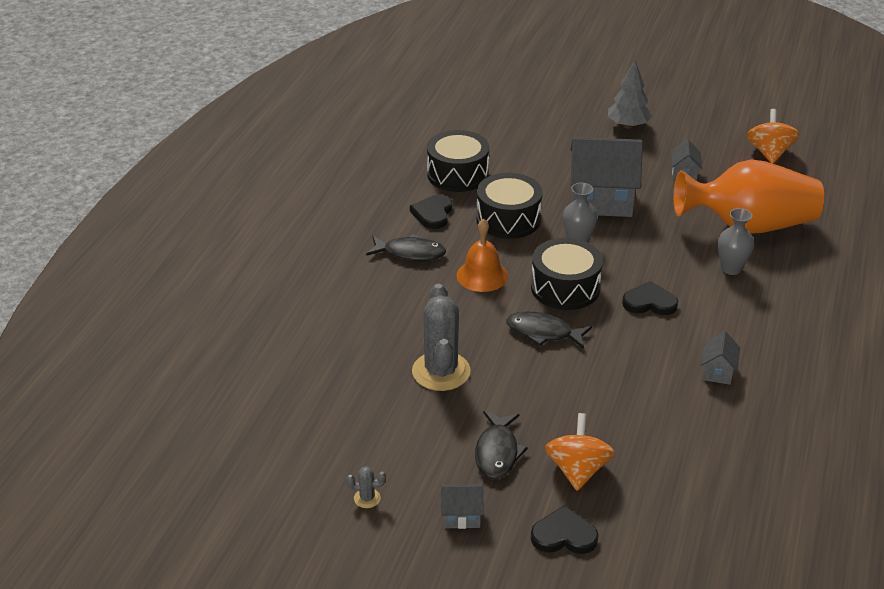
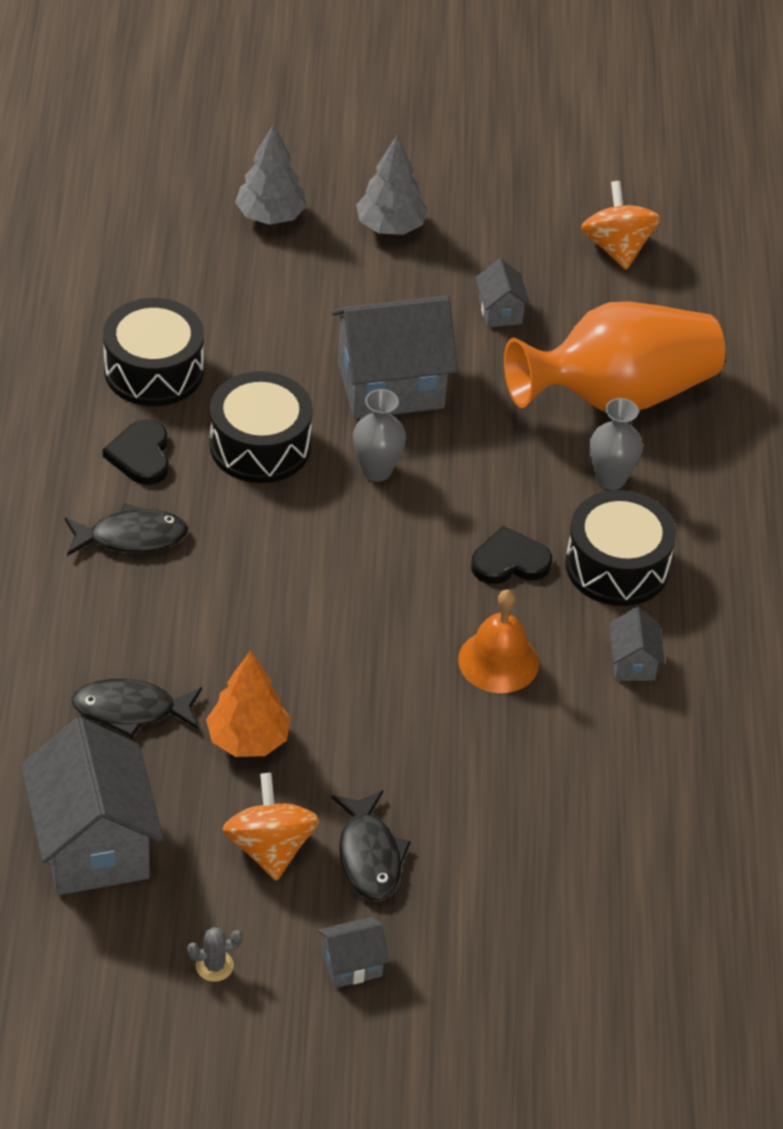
camera: 20 degrees left, 10 degrees up
grey cactus [412,284,470,391] -> orange tree [206,650,291,757]
orange bell [457,219,508,292] -> orange bell moved to [458,589,539,693]
black fish [506,312,592,349] -> black fish moved to [72,678,202,738]
black drum [531,238,603,310] -> black drum moved to [565,490,676,606]
black heart [531,506,598,554] -> none
orange spinning top [545,413,615,491] -> orange spinning top moved to [222,773,319,881]
none -> grey house [21,717,164,895]
none -> grey tree [235,124,307,225]

